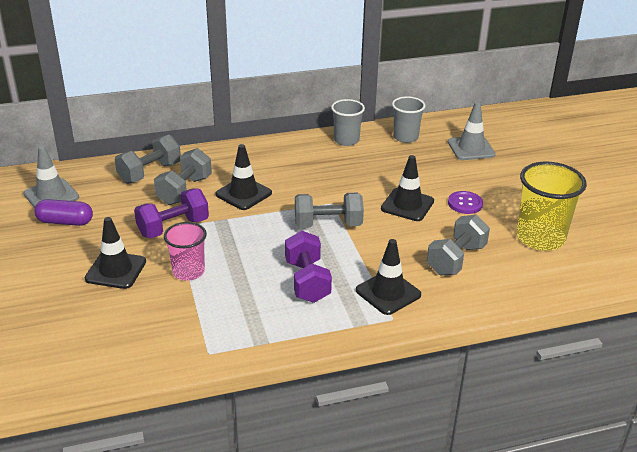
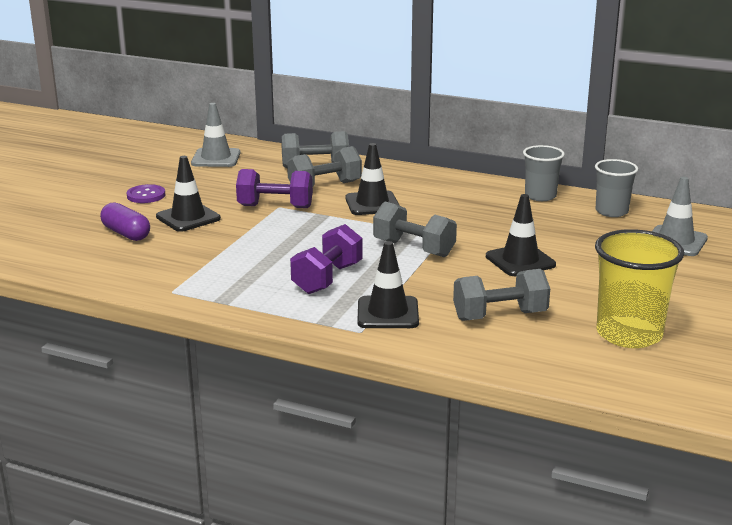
camera: 40 degrees right, 10 degrees down
purple capsule [34,199,93,226] -> purple capsule moved to [100,202,150,241]
pink cup [164,222,207,281] -> none
purple button [448,191,483,214] -> purple button moved to [127,184,165,203]

